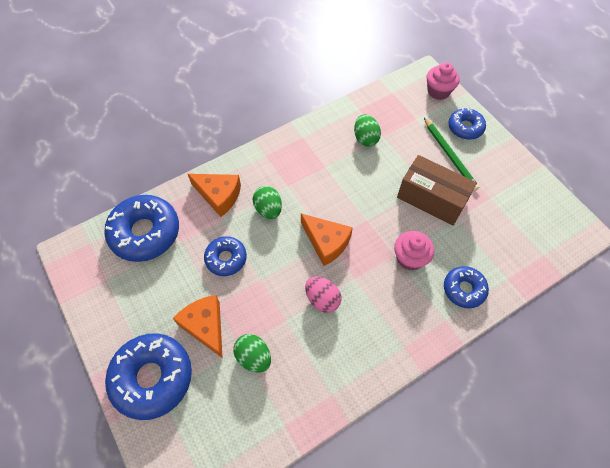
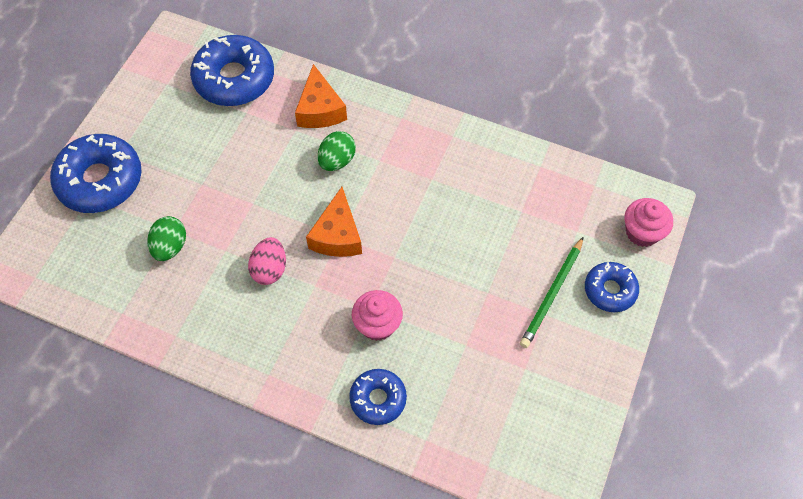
camera: 55 degrees right, 0 degrees up
orange cheese [173,295,223,358] -> none
blue donut [204,236,247,276] -> none
green egg [354,114,381,147] -> none
brown box [397,155,477,226] -> none

